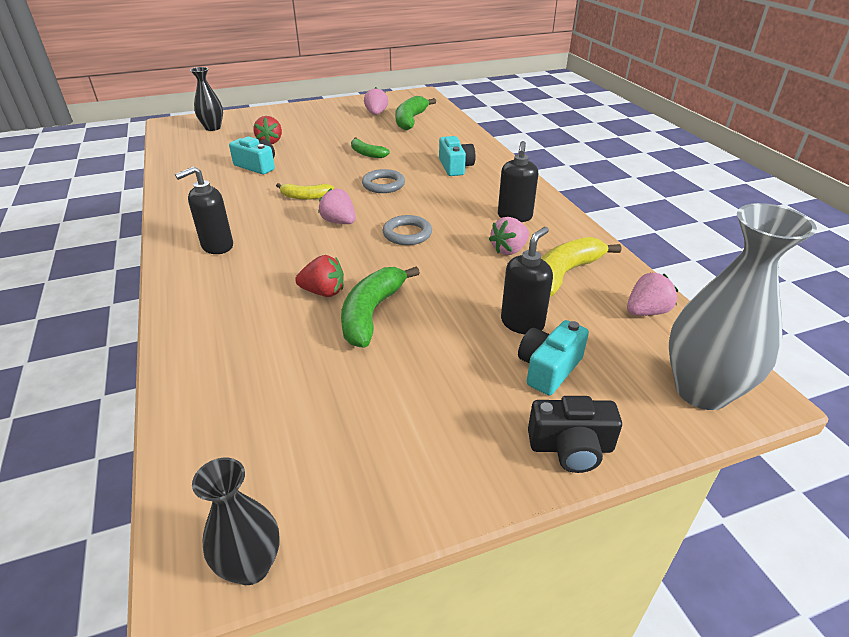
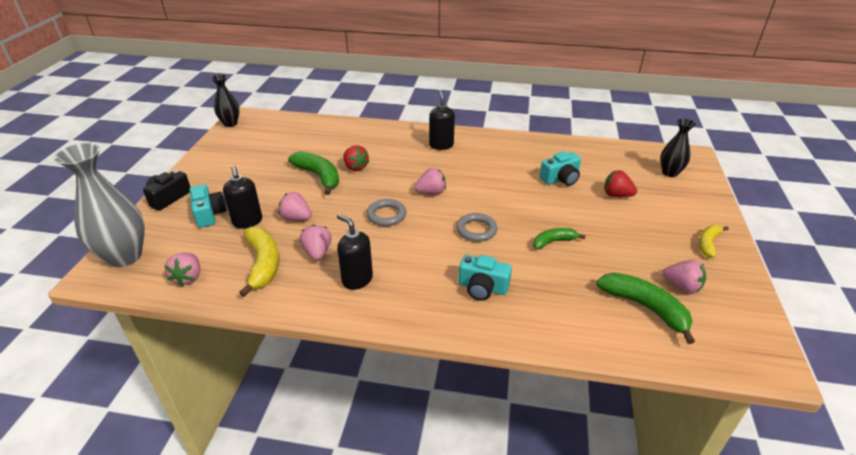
camera: 120 degrees right, 0 degrees up
yellow banana [276,183,334,200] -> yellow banana moved to [699,225,729,258]
red strawberry [295,255,344,297] -> red strawberry turned 75 degrees counterclockwise [343,145,370,171]
none -> pink strawberry [278,192,312,220]

